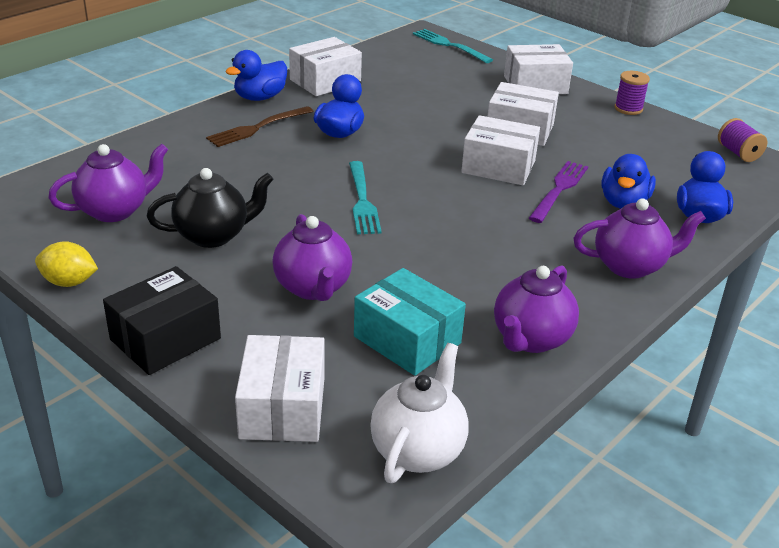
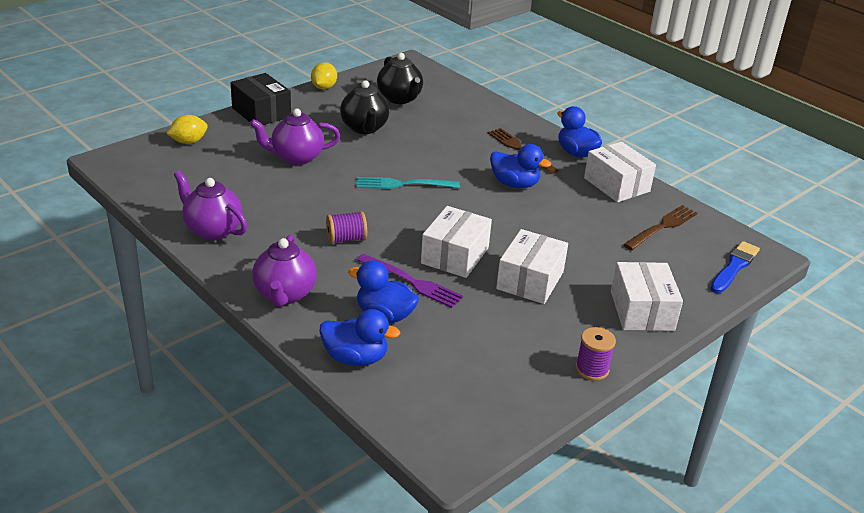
camera: 95 degrees right, 0 degrees up
purple teapot [48,144,168,222] -> black teapot [377,53,423,104]
white box [235,335,325,442] -> yellow lemon [167,115,208,144]
turquoise box [354,268,466,376] -> none
white teapot [370,343,469,483] -> none
turquoise fork [413,29,493,63] -> blue brush [710,241,760,293]
purple spool [718,118,768,162] -> purple spool moved to [326,211,367,244]
none -> brown fork [623,205,697,250]

